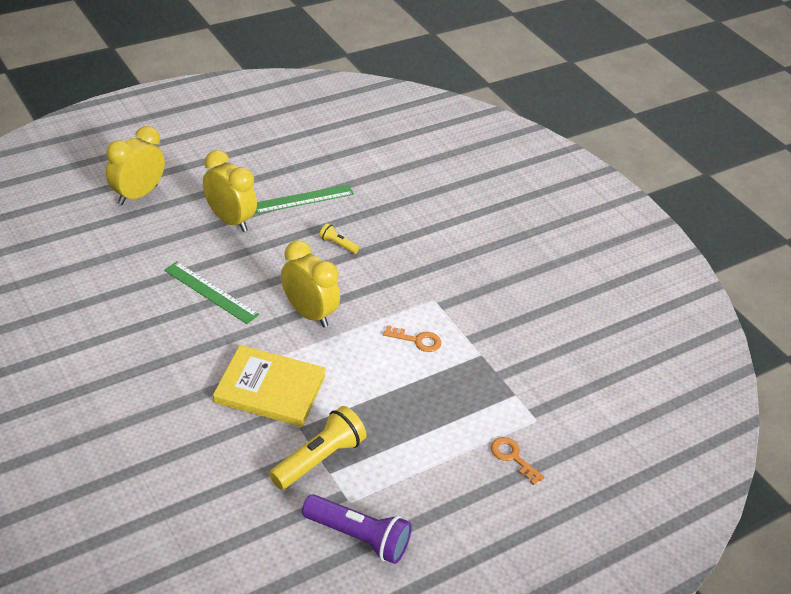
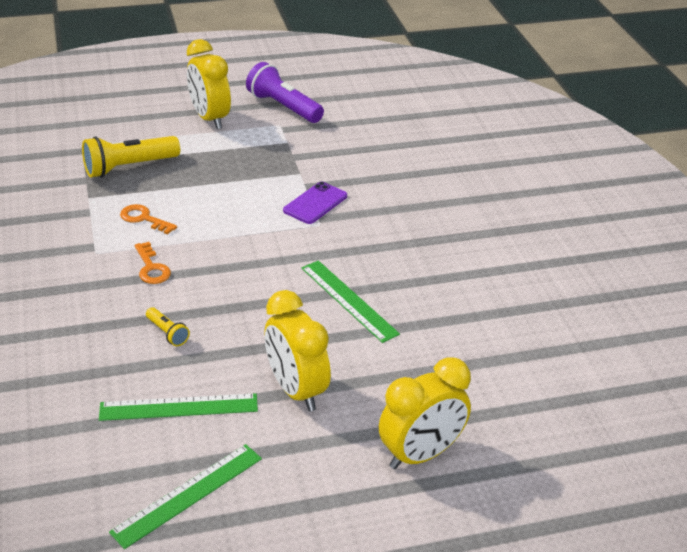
camera: 160 degrees left, 5 degrees down
yellow book [213,345,326,427] -> purple phone [283,181,347,224]
yellow flashlight [269,406,367,490] -> yellow flashlight moved to [82,136,180,178]
yellow clock [281,240,340,327] -> yellow clock moved to [187,39,231,129]
orange key [491,437,545,485] -> orange key moved to [135,242,171,284]
none -> green ruler [109,444,262,549]

